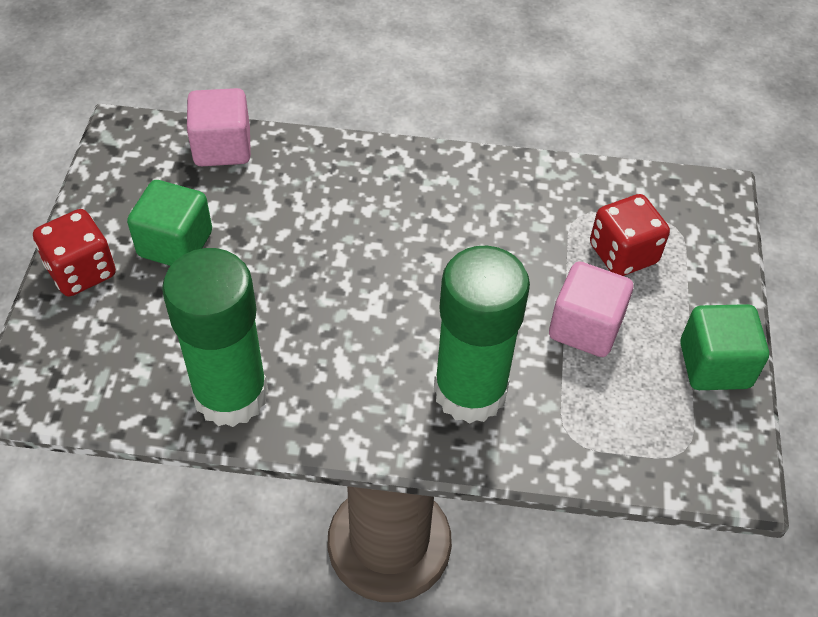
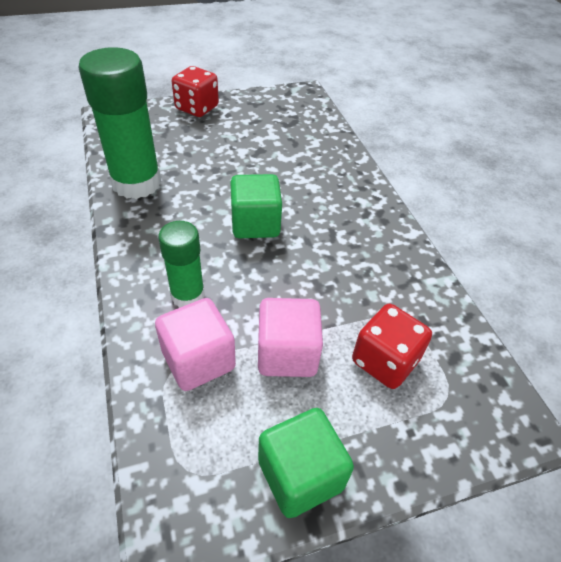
camera: 65 degrees right, 5 degrees down
green cube [127,180,212,266] -> green cube moved to [230,174,282,238]
pink cube [187,88,251,166] -> pink cube moved to [155,298,236,391]
green glue stick [434,246,530,424] -> green glue stick [158,221,205,308], size x0.57

